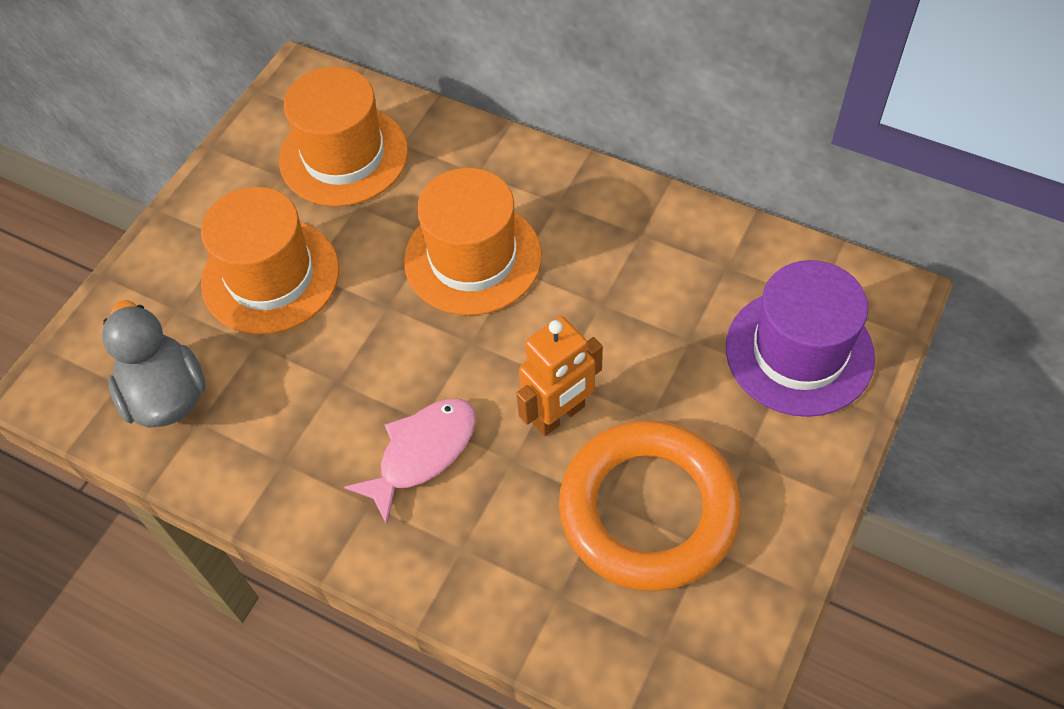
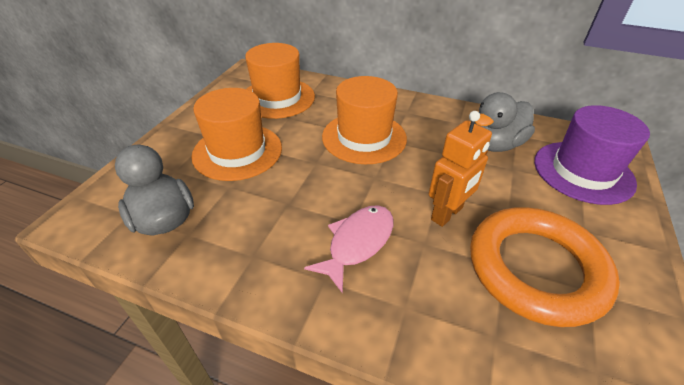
camera: 10 degrees left, 15 degrees down
none -> grey duck [475,92,535,152]

